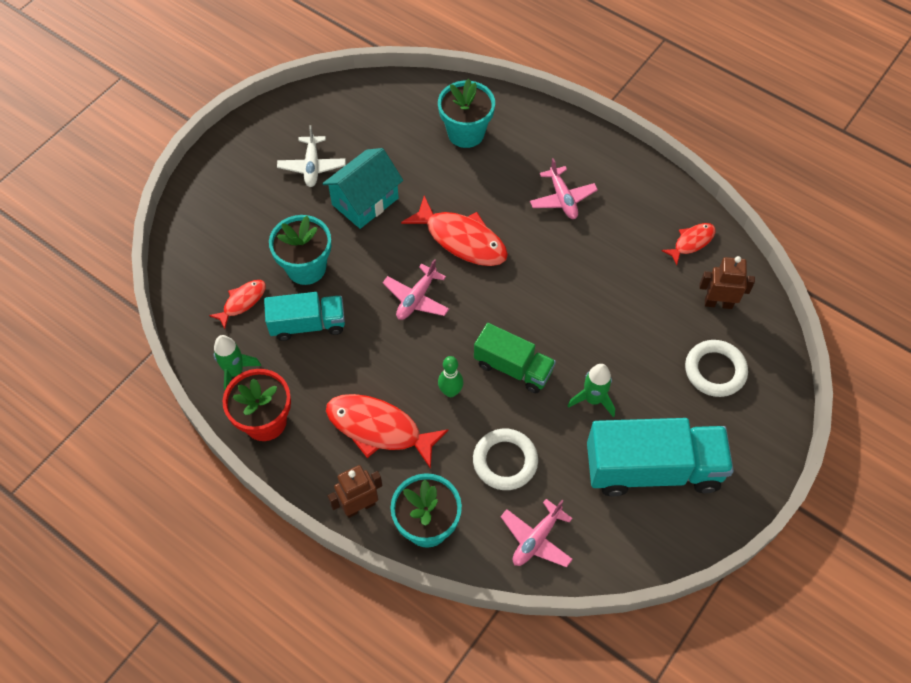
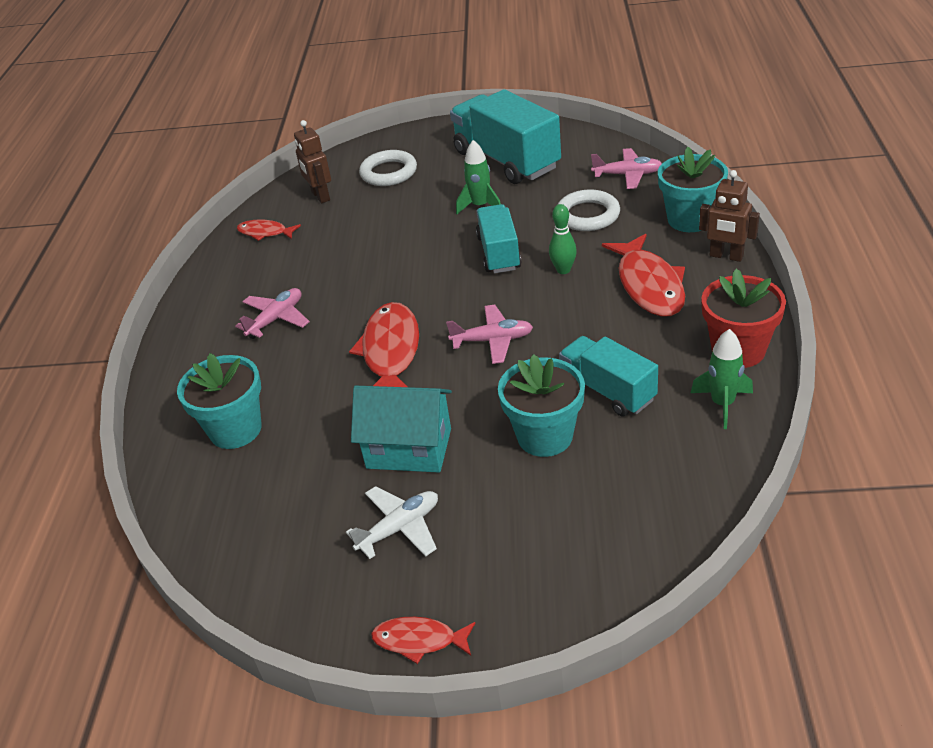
camera: 120 degrees left, 20 degrees down
red fish [209,280,266,329] -> red fish moved to [371,617,475,664]
green truck [474,323,556,393] -> turquoise truck [476,204,522,273]

